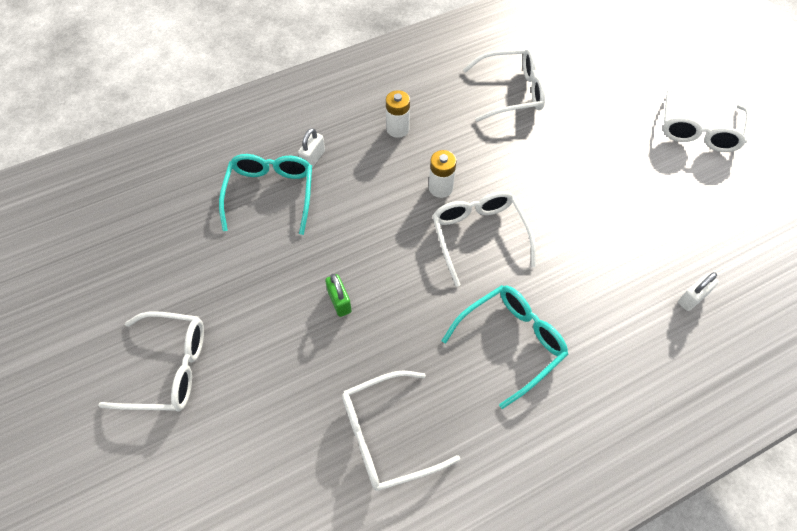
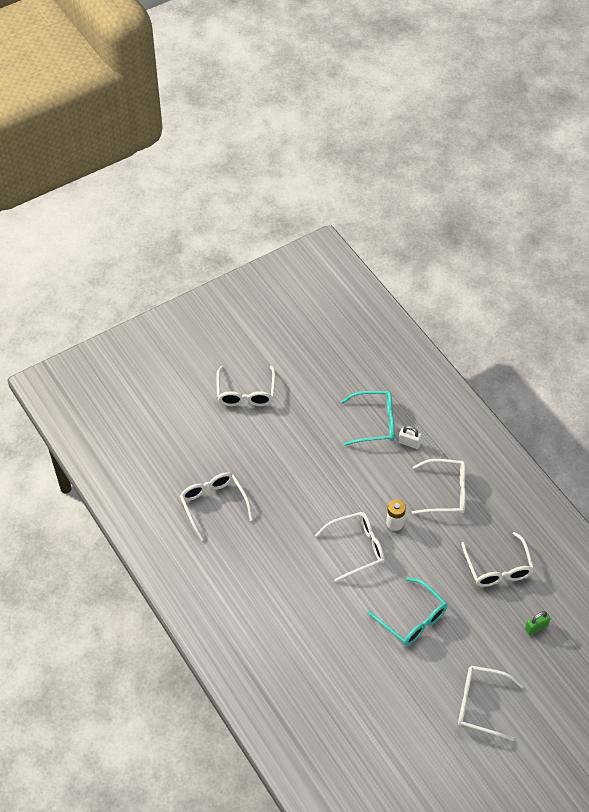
camera: 85 degrees right, 5 degrees down
green padlock [325,274,352,317] -> green padlock moved to [525,611,551,635]
white battery [386,90,410,138] -> white glasses [412,459,466,514]
turquoise glasses [442,285,568,409] -> turquoise glasses moved to [367,577,447,646]
white padlock [678,272,719,311] -> none

